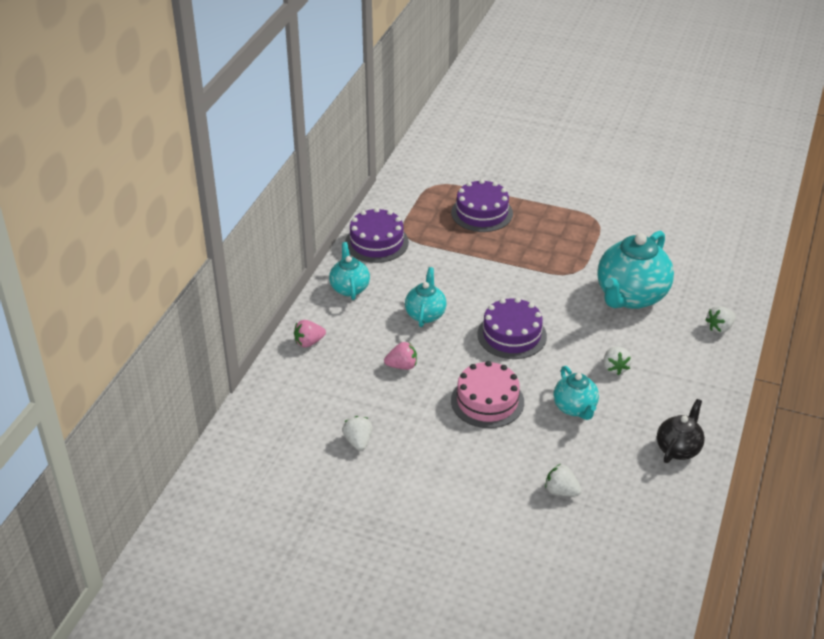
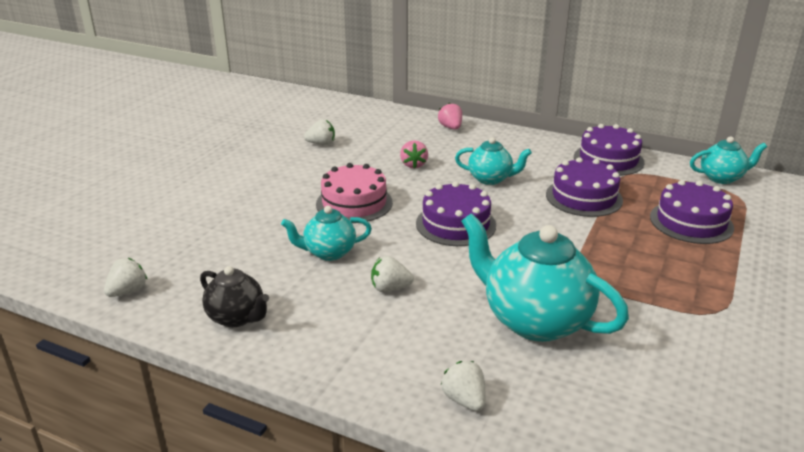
camera: 95 degrees right, 10 degrees down
turquoise teapot [329,242,370,300] -> turquoise teapot moved to [690,136,767,184]
white strawberry [545,464,582,496] -> white strawberry moved to [104,258,148,297]
none -> purple cake [546,157,623,217]

